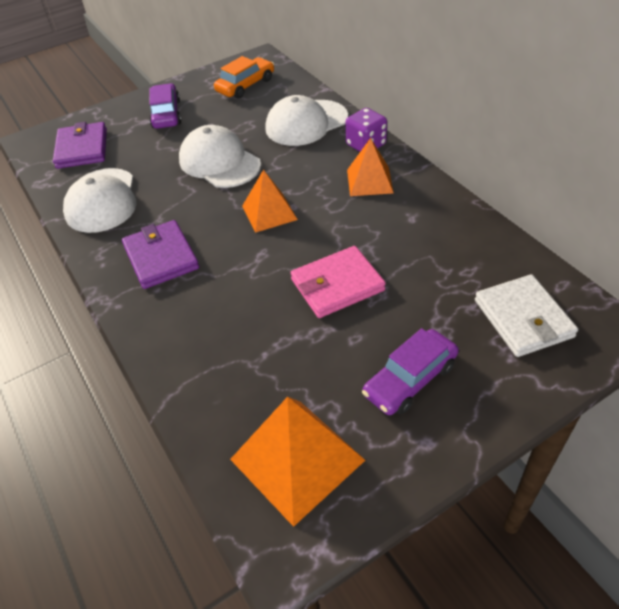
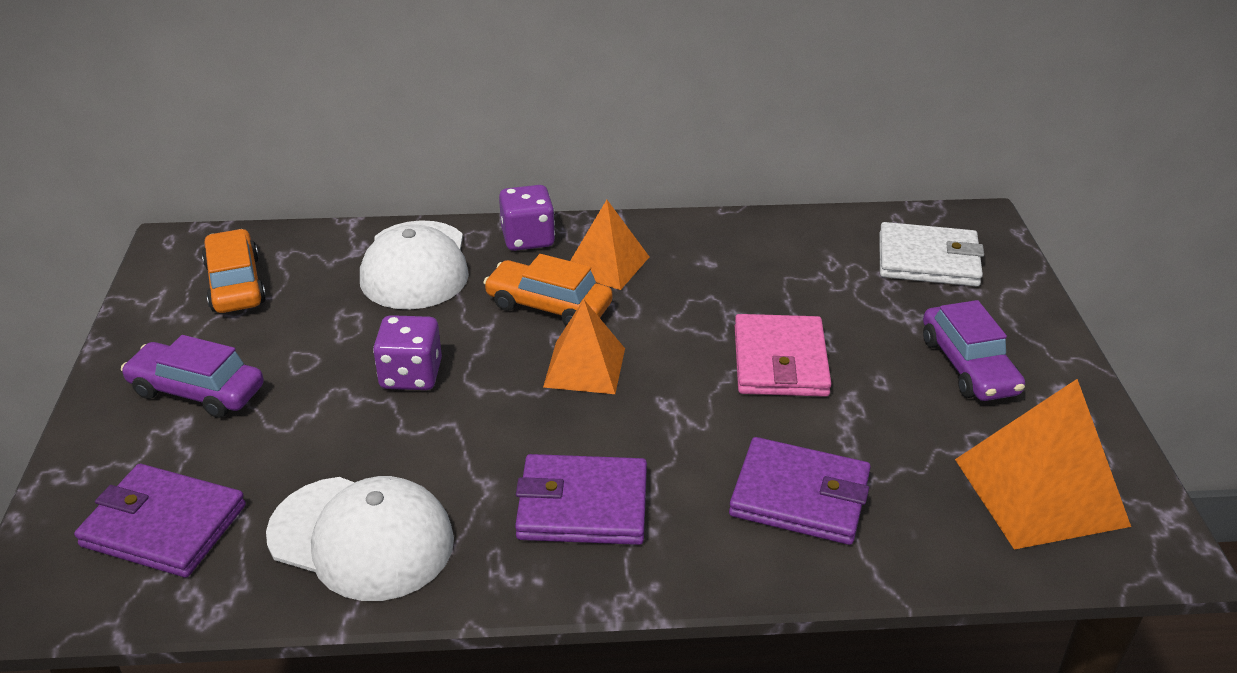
camera: 65 degrees left, 10 degrees down
white cap [179,125,261,188] -> purple dice [373,315,442,390]
none -> orange car [483,254,613,326]
none -> purple wallet [729,437,871,545]

